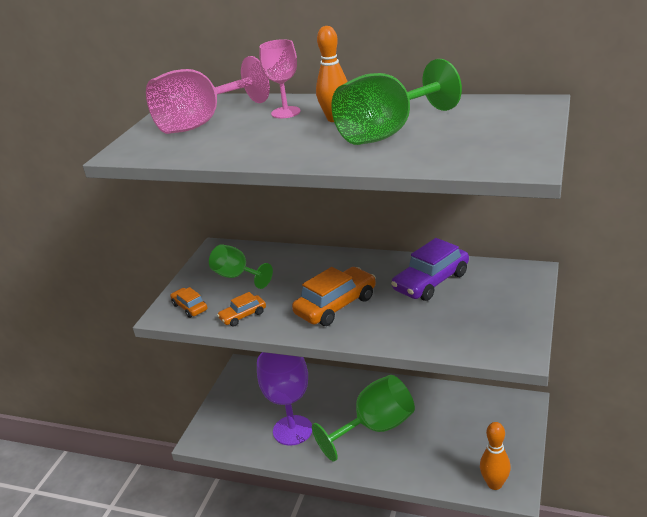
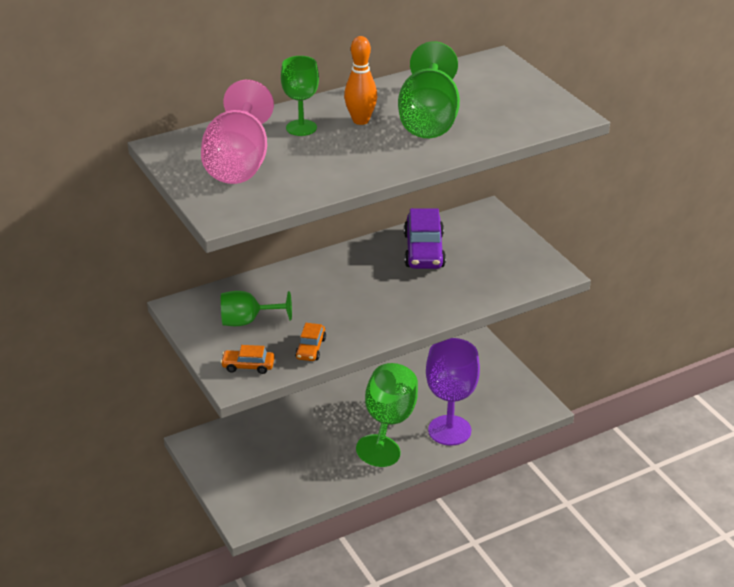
camera: 50 degrees left, 5 degrees up
purple goblet [257,352,312,446] -> purple goblet moved to [426,338,480,446]
pink goblet [260,39,301,118] -> green goblet [281,56,319,136]
orange car [292,267,376,326] -> none
orange bowling pin [480,422,511,490] -> none

